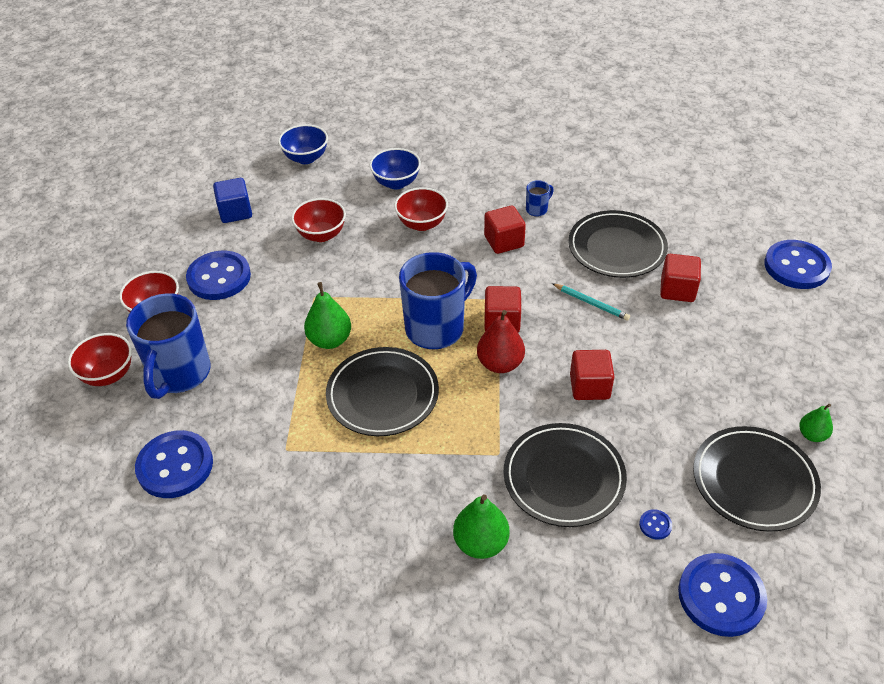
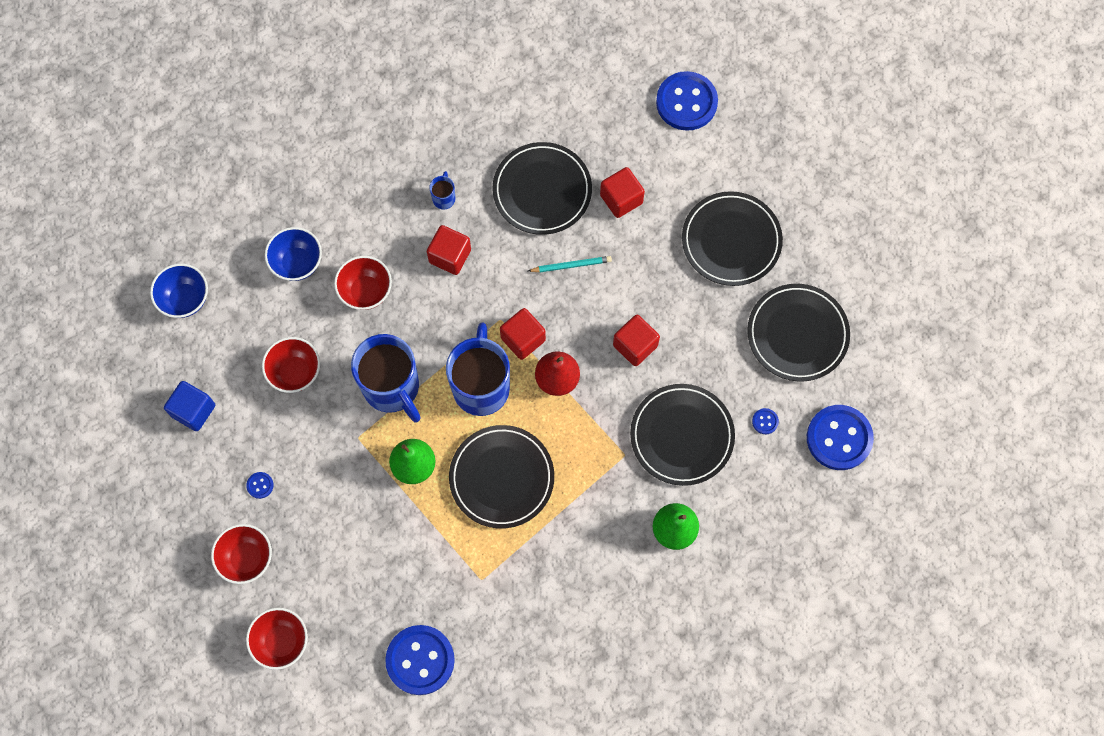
camera: 45 degrees left, 25 degrees up
blue mug [126,293,211,399] -> blue mug moved to [351,334,421,422]
blue button [186,251,251,300] -> blue button [246,472,274,499], size x0.40
green pear [799,404,833,442] -> none
none -> black plate [682,191,783,286]

